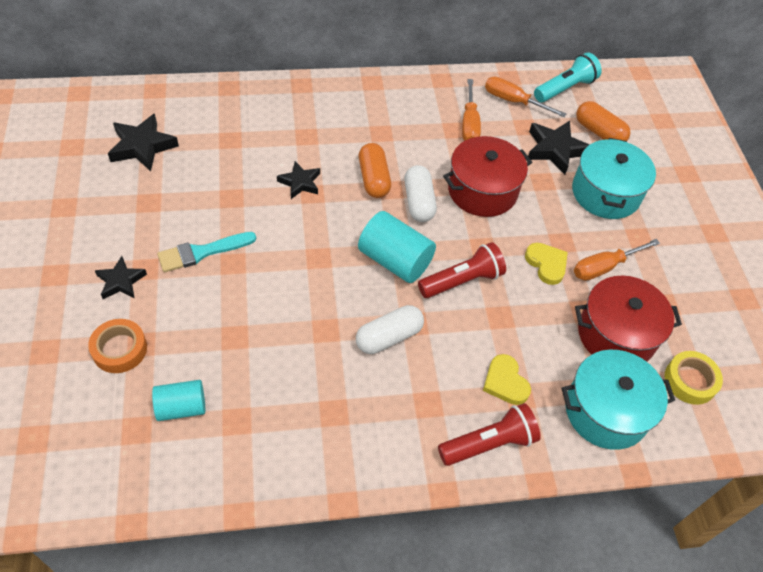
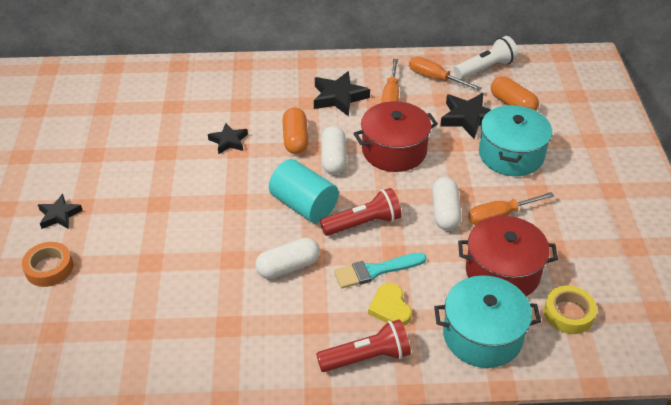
camera: 10 degrees right, 10 degrees down
black star [108,114,179,171] -> black star moved to [314,71,370,117]
turquoise cylinder [152,380,205,421] -> none
turquoise brush [157,232,256,272] -> turquoise brush moved to [334,253,427,288]
yellow heart [525,243,568,285] -> white capsule [432,177,462,230]
turquoise flashlight [534,52,602,102] -> white flashlight [454,36,518,79]

